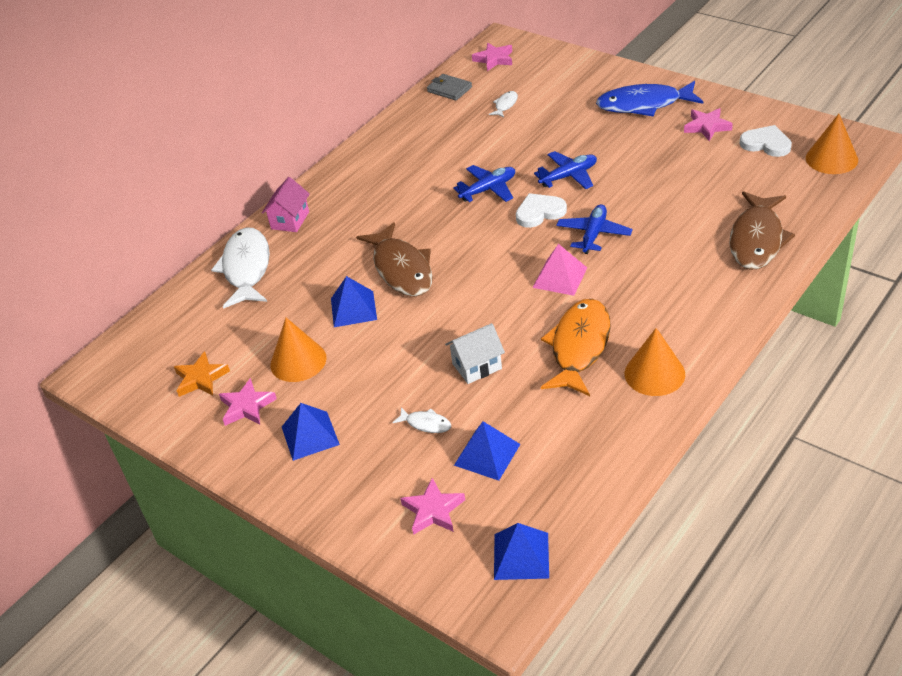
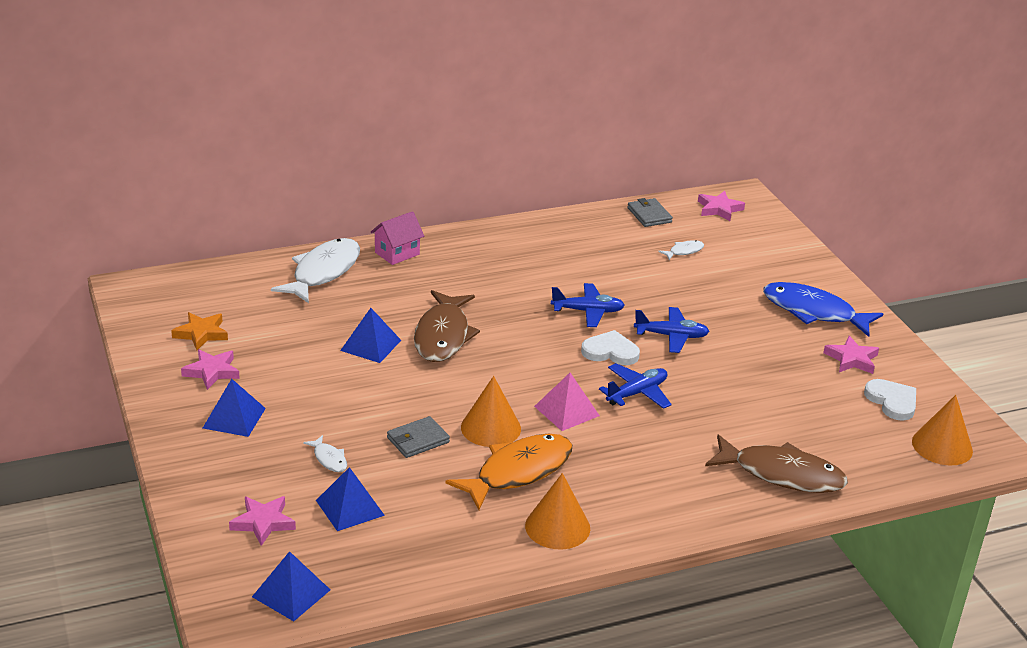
camera: 25 degrees right, 10 degrees down
orange cone [270,318,327,382] -> orange cone moved to [461,376,521,447]
white house [445,323,505,384] -> grey wallet [387,416,450,458]
brown fish [729,191,795,270] -> brown fish turned 120 degrees counterclockwise [705,434,848,493]

